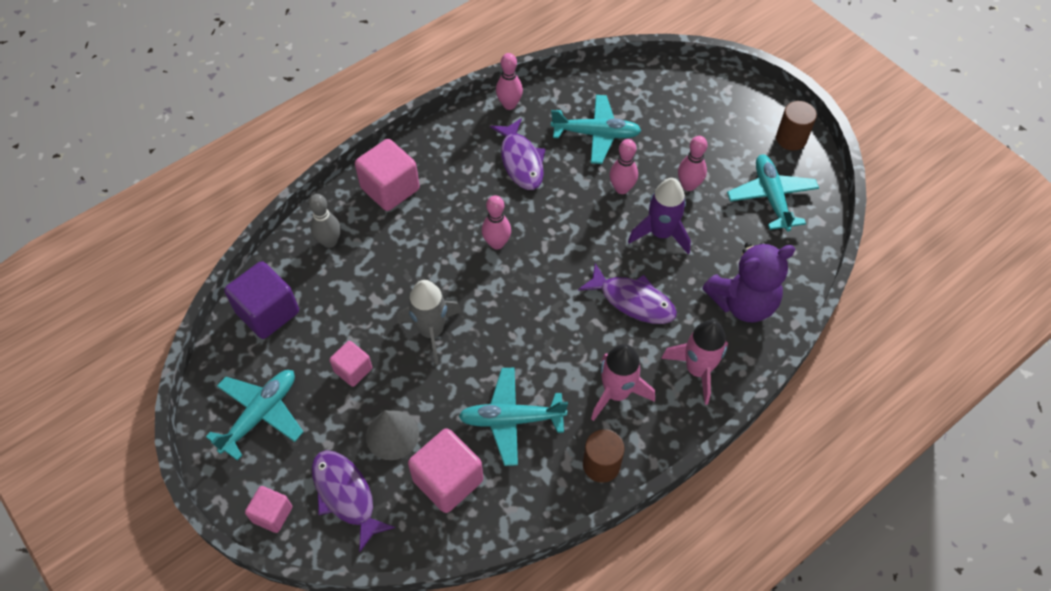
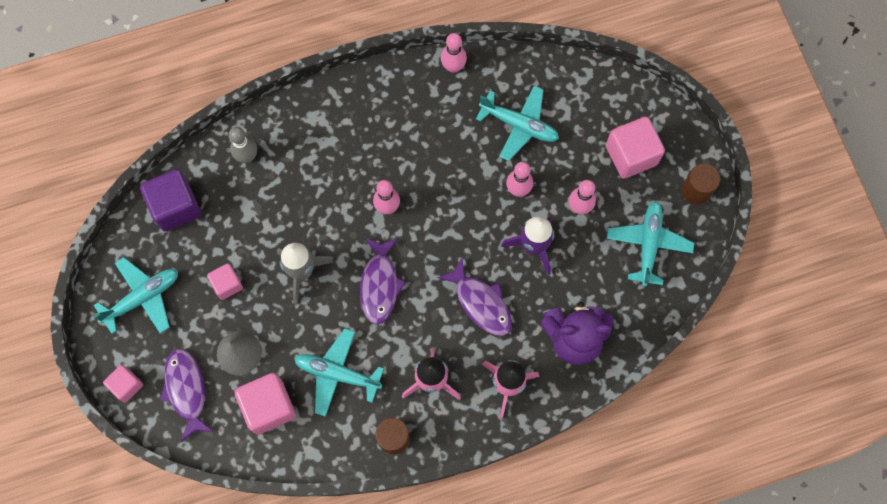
camera: 20 degrees right, 15 degrees up
pink cube [355,139,420,211] -> pink cube moved to [606,117,665,179]
purple fish [490,118,546,190] -> purple fish moved to [360,238,406,324]

